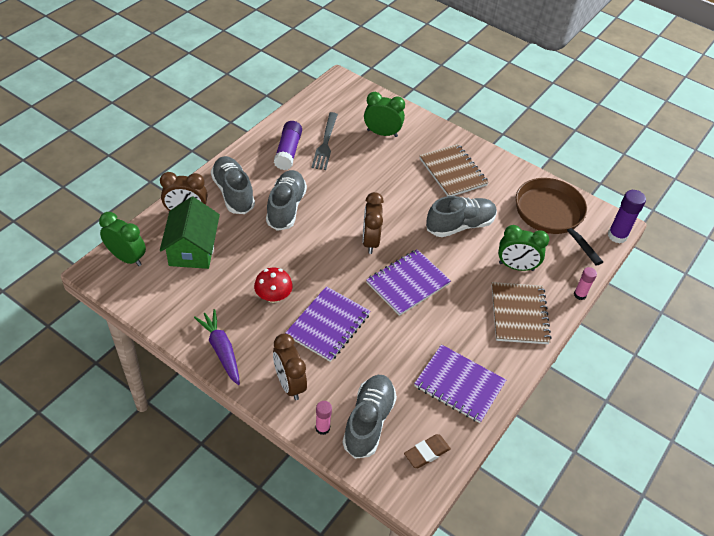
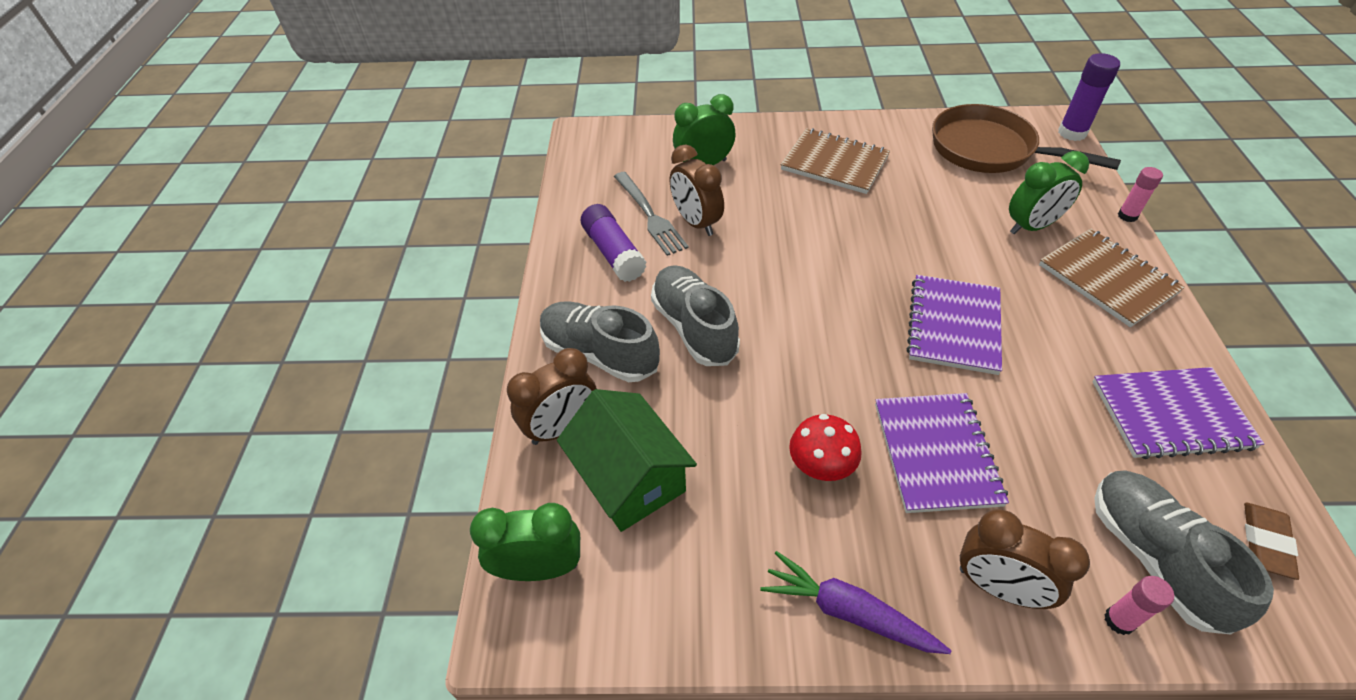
camera: 30 degrees left, 0 degrees up
brown clock [363,192,384,254] -> brown clock moved to [670,144,724,236]
grey shoe [426,196,497,237] -> none

